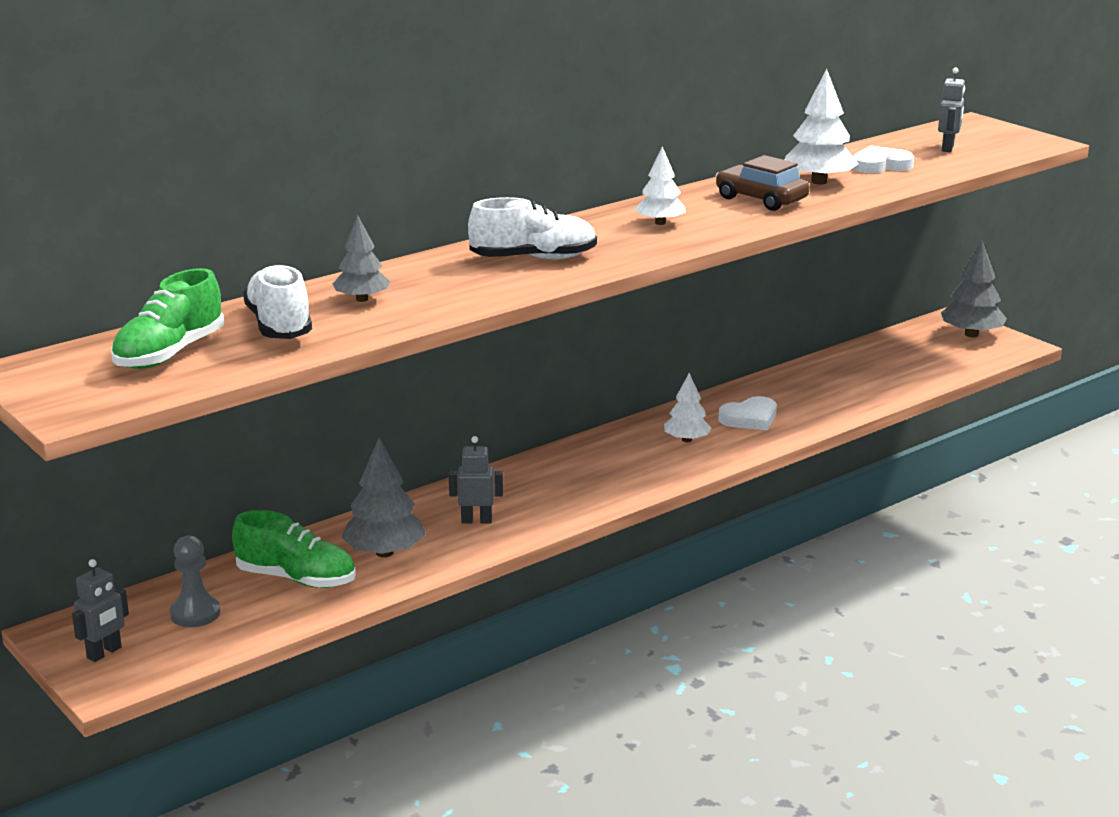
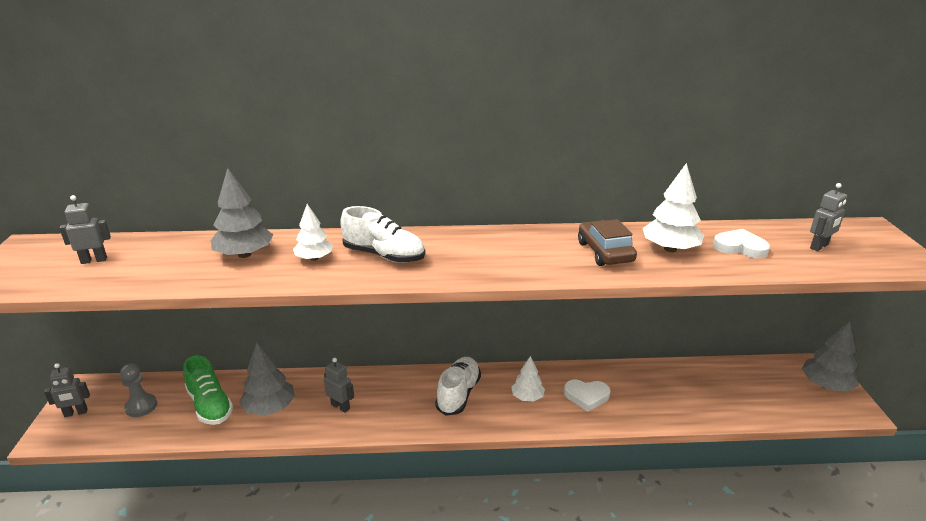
camera: 35 degrees right, 5 degrees up
green shoe [111,268,224,369] -> grey robot [59,195,111,264]
white shoe [243,263,312,339] -> white shoe moved to [435,357,481,416]
grey tree [333,216,390,302] -> grey tree [211,168,273,258], size x1.54
white tree [635,146,685,225] -> white tree moved to [293,204,333,261]

